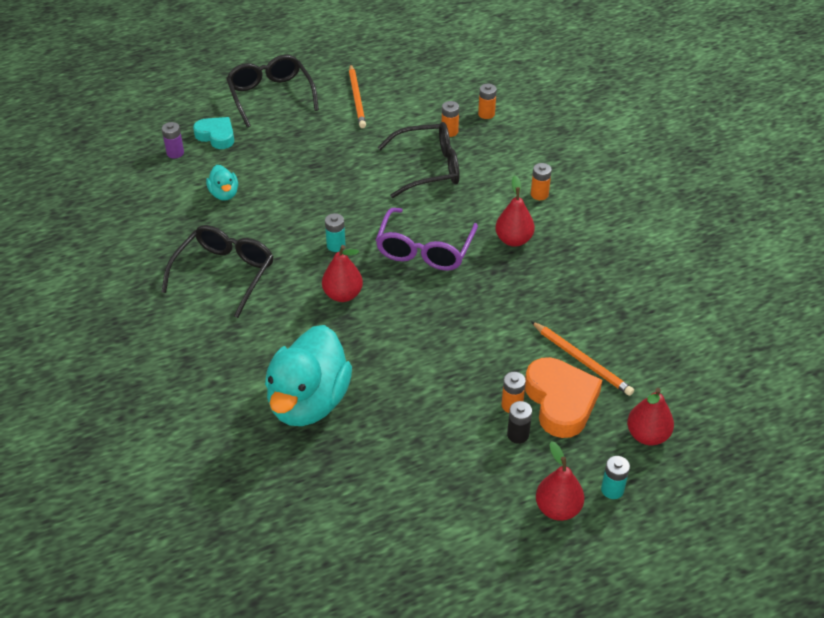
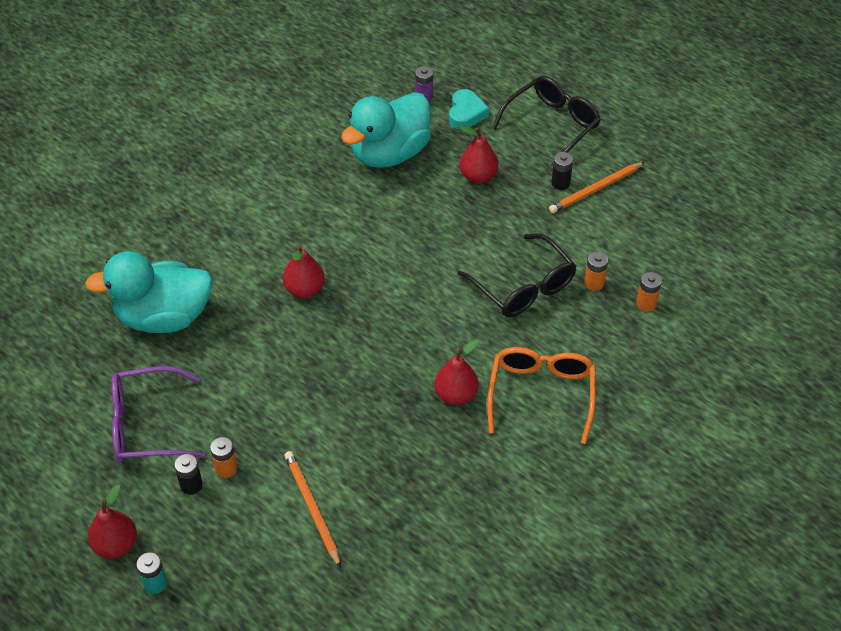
camera: 65 degrees right, 5 degrees up
black glasses [162,225,274,318] -> none
turquoise duck [206,165,238,201] -> turquoise duck [341,92,431,168], size x2.20
turquoise battery [325,213,346,252] -> none
purple glasses [376,208,478,271] -> purple glasses moved to [112,366,205,462]
orange heart [525,357,602,438] -> none
orange battery [531,163,552,200] -> orange glasses [487,347,596,444]
orange pencil [531,321,634,396] -> orange pencil turned 135 degrees clockwise [284,451,341,568]
red pear [627,388,674,445] -> red pear moved to [459,125,498,183]
none -> black battery [551,152,573,190]

